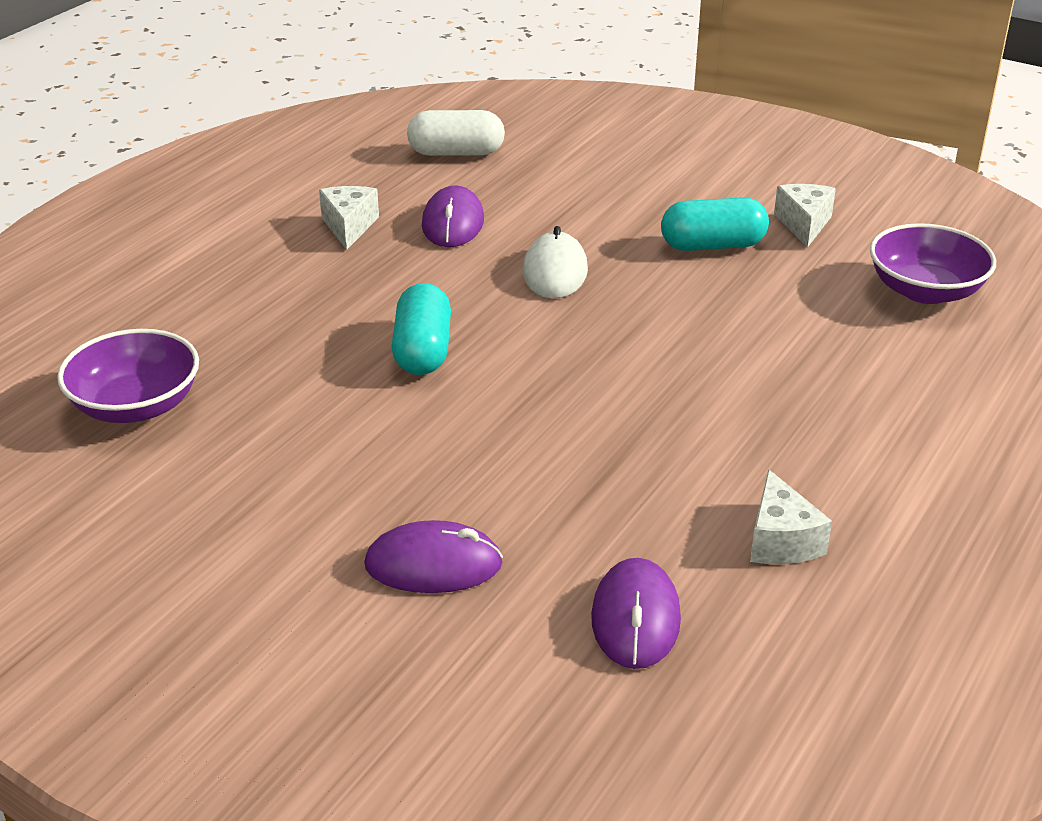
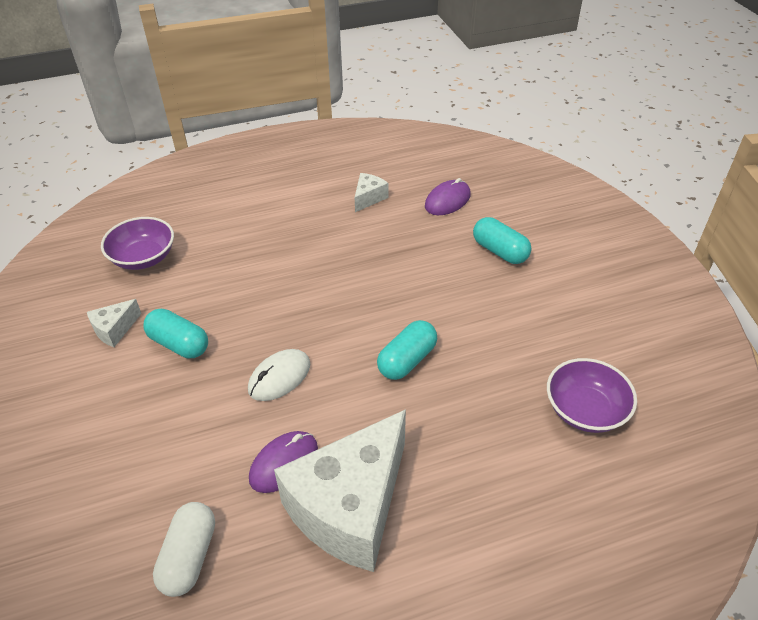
camera: 140 degrees left, 10 degrees up
white cheese [319,186,379,250] -> white cheese [274,409,406,572], size x2.41
purple mouse [364,520,503,593] -> turquoise capsule [473,217,532,264]
white capsule [407,110,505,156] -> white capsule turned 60 degrees clockwise [153,502,215,597]

